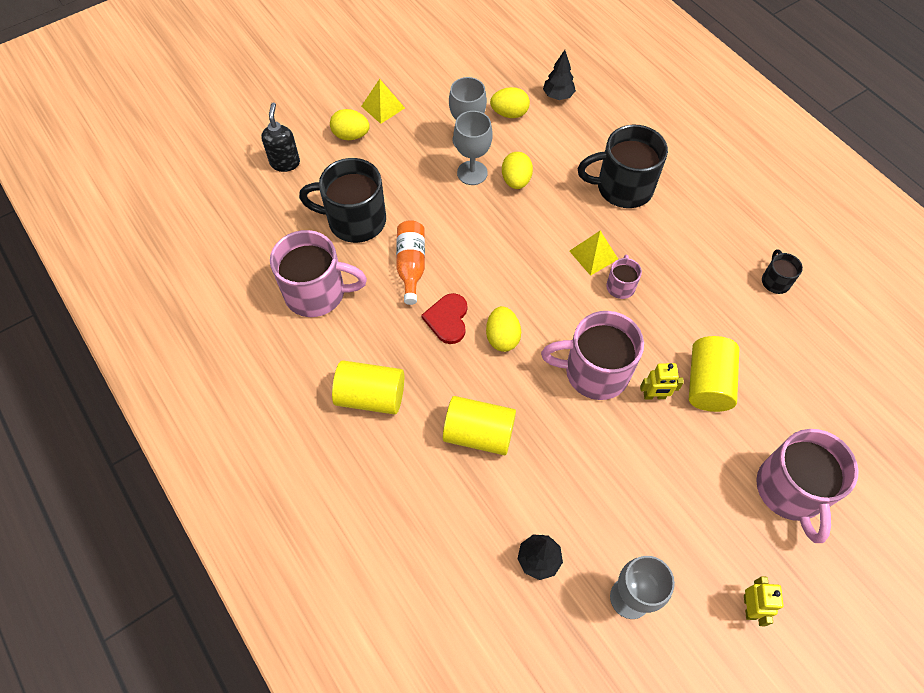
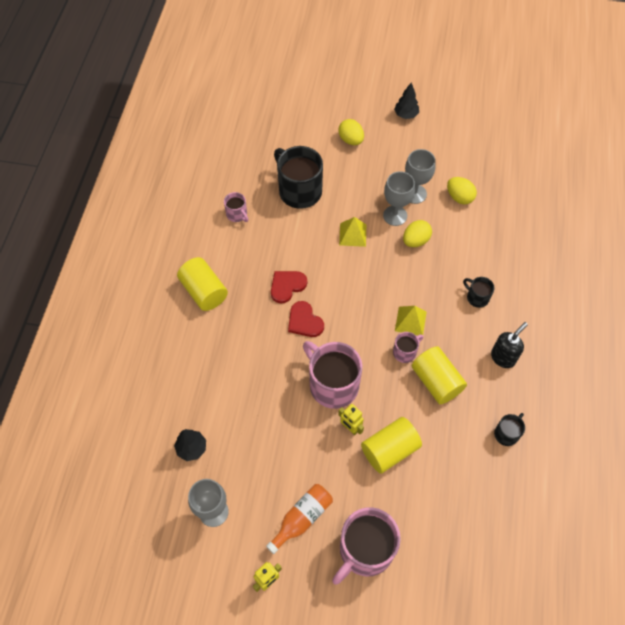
camera: 45 degrees right, 0 degrees up
black soap dispenser [261,103,300,172] -> black soap dispenser moved to [491,322,528,368]
pink mug [270,230,367,317] -> pink mug [224,192,248,222], size x0.48
yellow pyramid [361,79,405,124] -> yellow pyramid moved to [339,217,366,247]
orange bottle [396,220,425,305] -> orange bottle moved to [266,484,333,554]
yellow cylinder [443,396,516,455] -> yellow cylinder moved to [412,346,467,404]
yellow egg [486,306,521,352] -> red heart [288,301,324,337]
black tree [543,50,576,100] -> black tree moved to [394,82,419,119]
black mug [577,125,668,208] -> black mug [463,277,495,308], size x0.48

